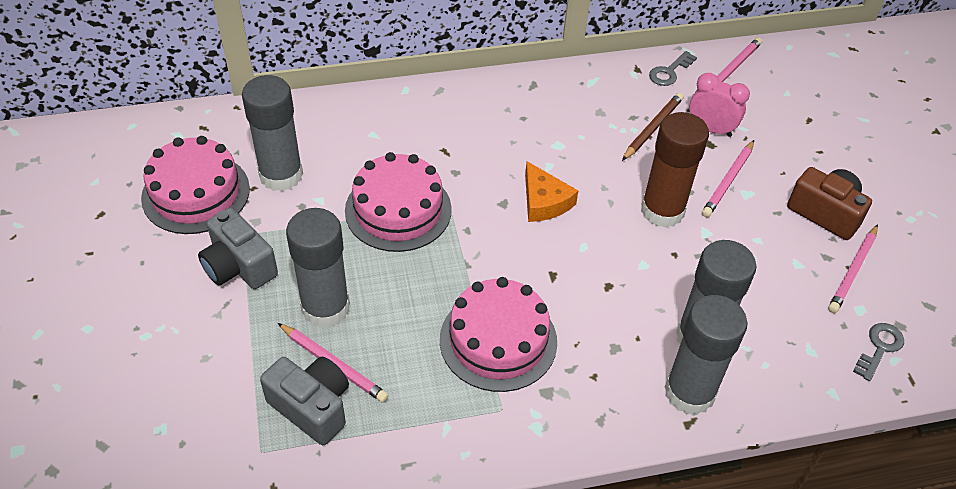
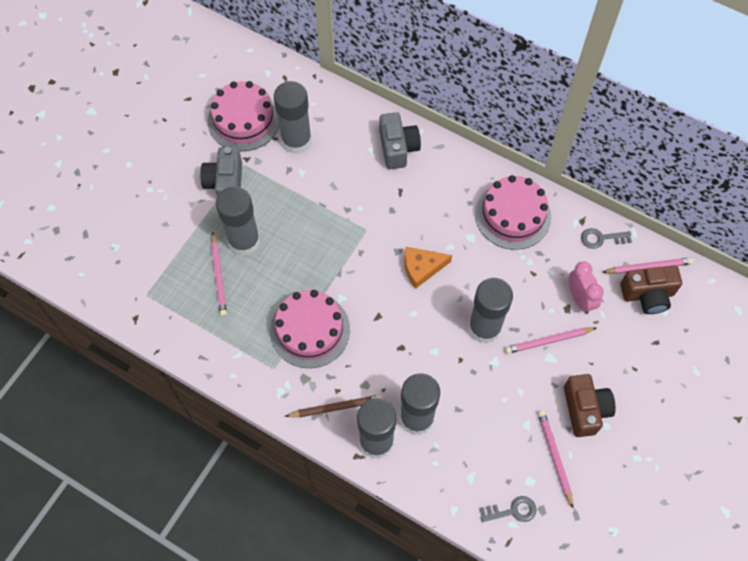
camera: 45 degrees right, 15 degrees up
grey camera [260,357,349,445] -> grey camera moved to [379,112,421,169]
pink cake [345,152,452,252] -> pink cake moved to [475,175,551,250]
orange cheese [525,161,578,222] -> orange cheese turned 60 degrees clockwise [404,247,452,289]
brown pencil [622,93,684,161] -> brown pencil moved to [285,395,383,417]
brown glue stick [641,112,709,228] -> grey glue stick [468,278,513,344]
pink pencil [828,224,878,313] -> pink pencil turned 90 degrees clockwise [538,410,573,508]
none -> brown camera [620,266,682,314]

